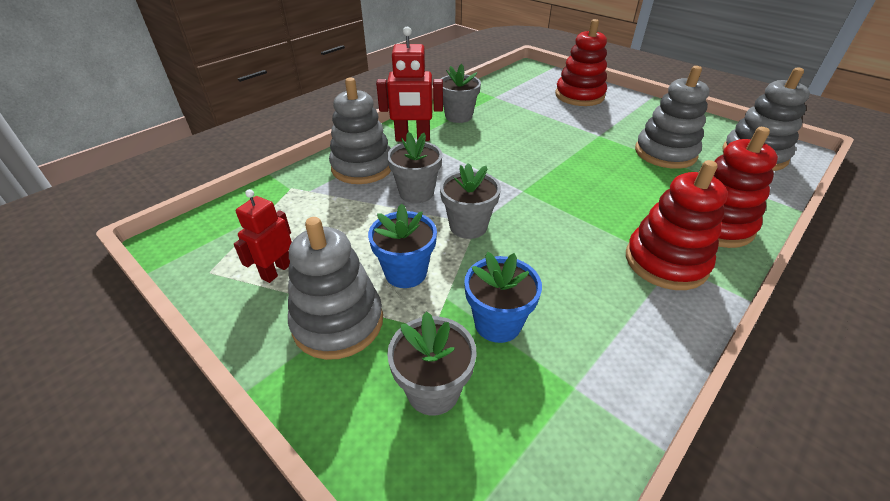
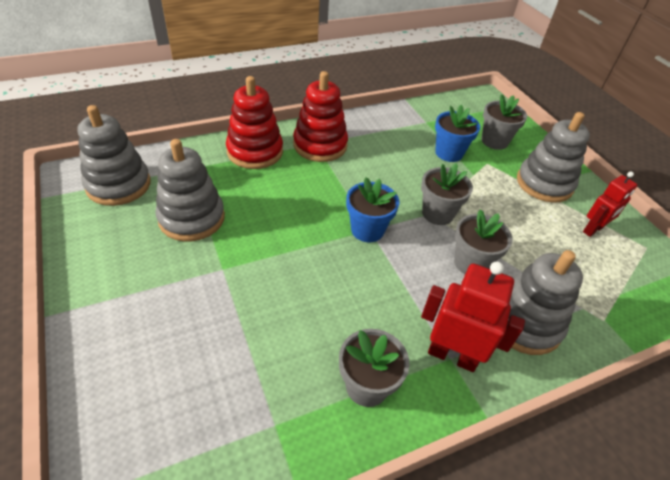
camera: 160 degrees left, 5 degrees up
blue flower pot [368,203,437,288] -> blue flower pot moved to [346,177,399,242]
red stacking toy [555,19,607,106] -> none

